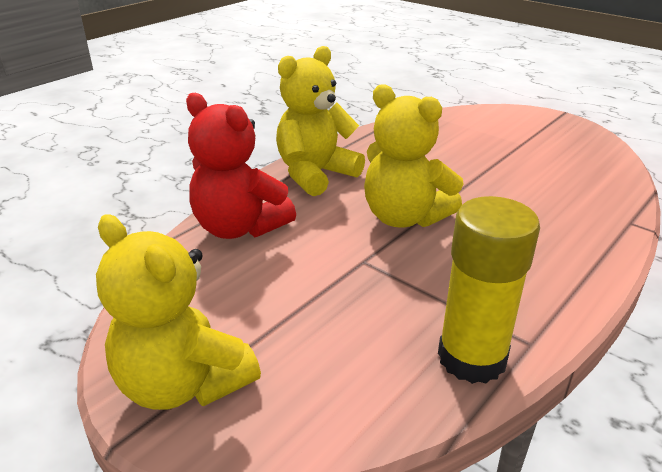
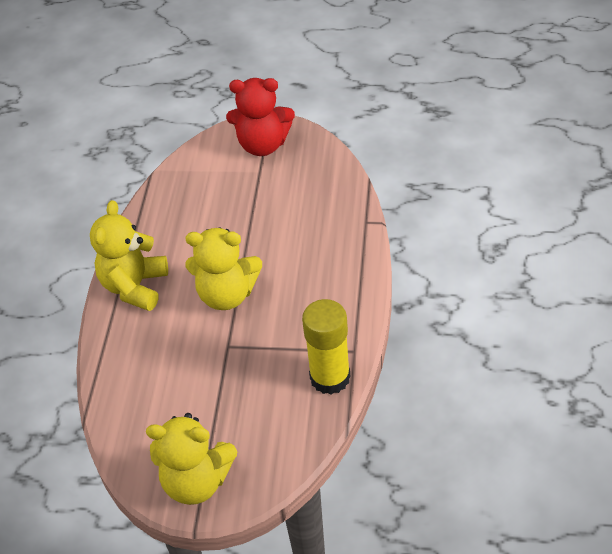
camera: 30 degrees left, 15 degrees up
red teddy bear [186,93,296,239] -> red teddy bear moved to [226,78,295,156]

